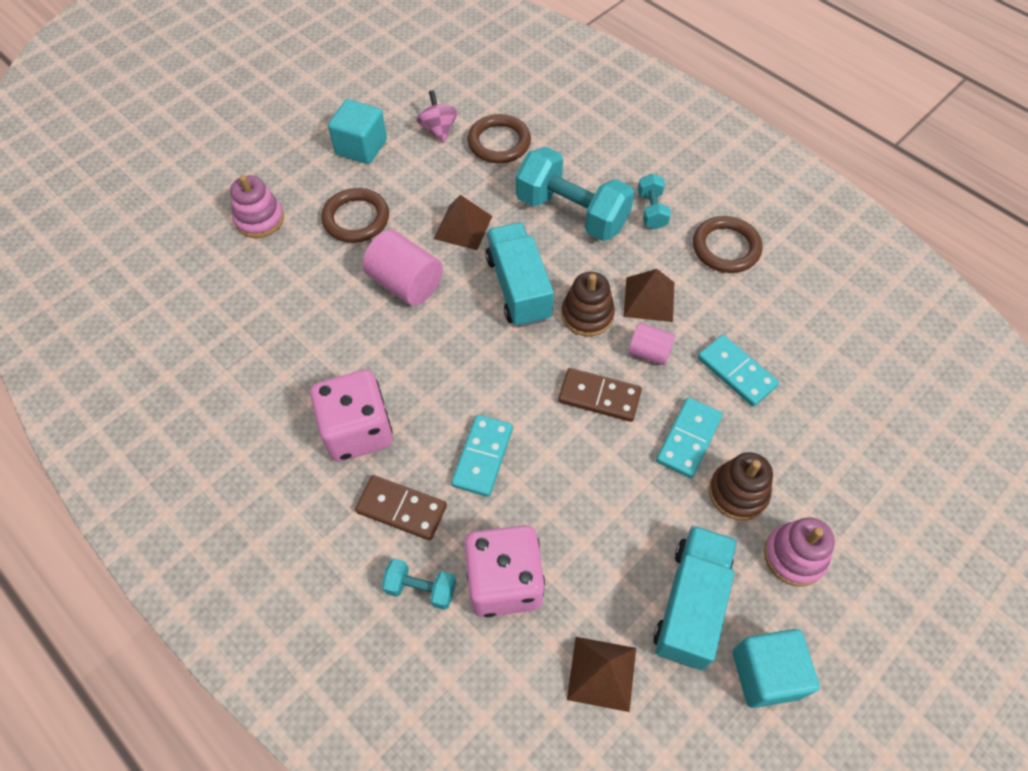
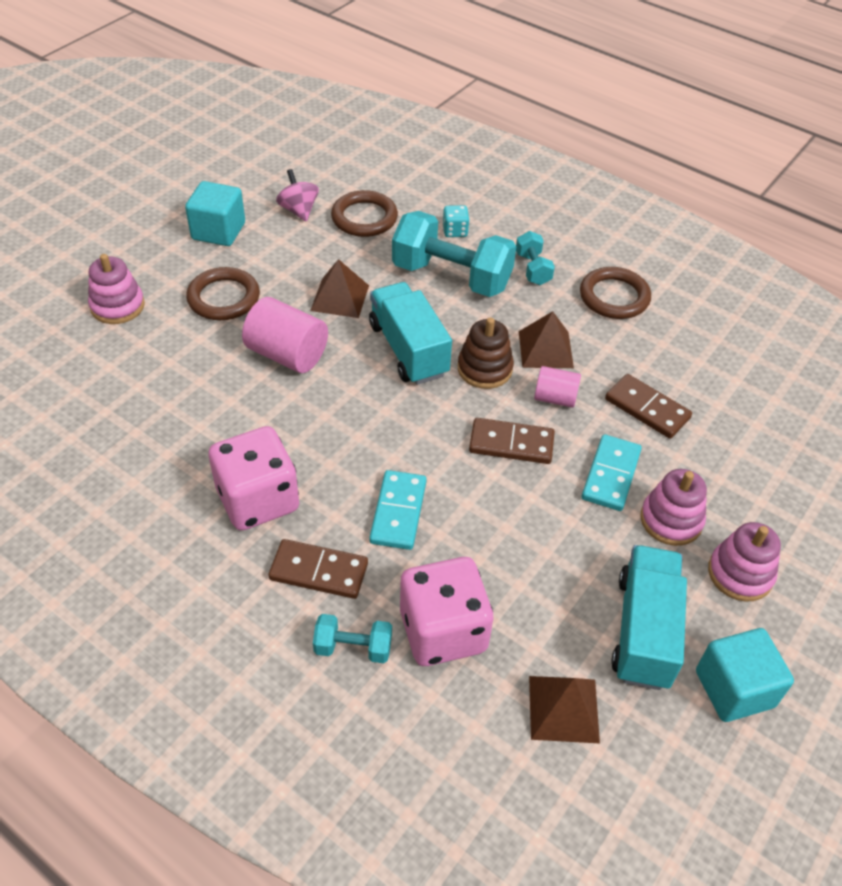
camera: 10 degrees left, 10 degrees down
turquoise domino [697,335,779,407] -> brown domino [605,374,692,439]
brown stacking toy [709,452,773,521] -> pink stacking toy [640,469,707,546]
none -> turquoise dice [443,205,470,237]

